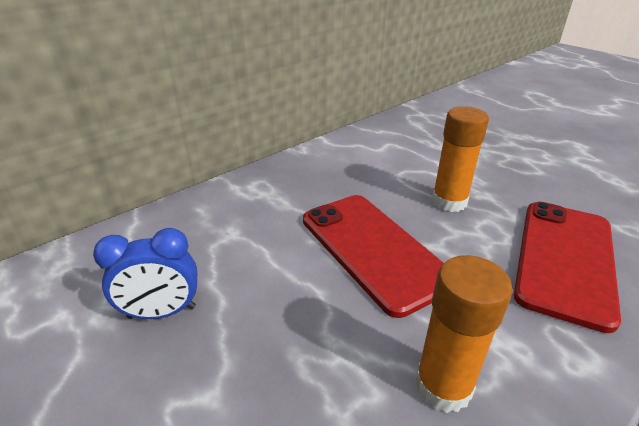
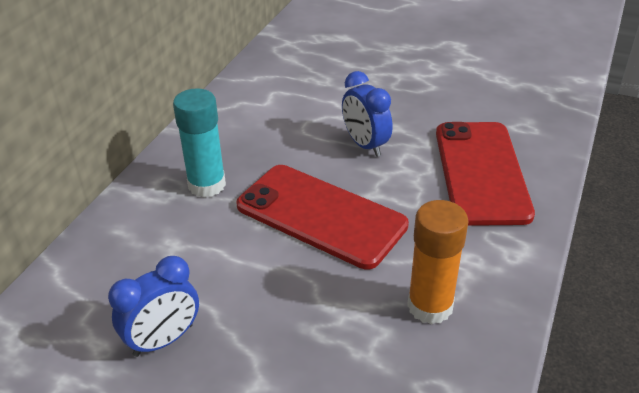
camera: 25 degrees left, 5 degrees up
orange glue stick [432,106,489,212] -> blue clock [342,71,393,157]
none -> turquoise glue stick [173,88,226,198]

